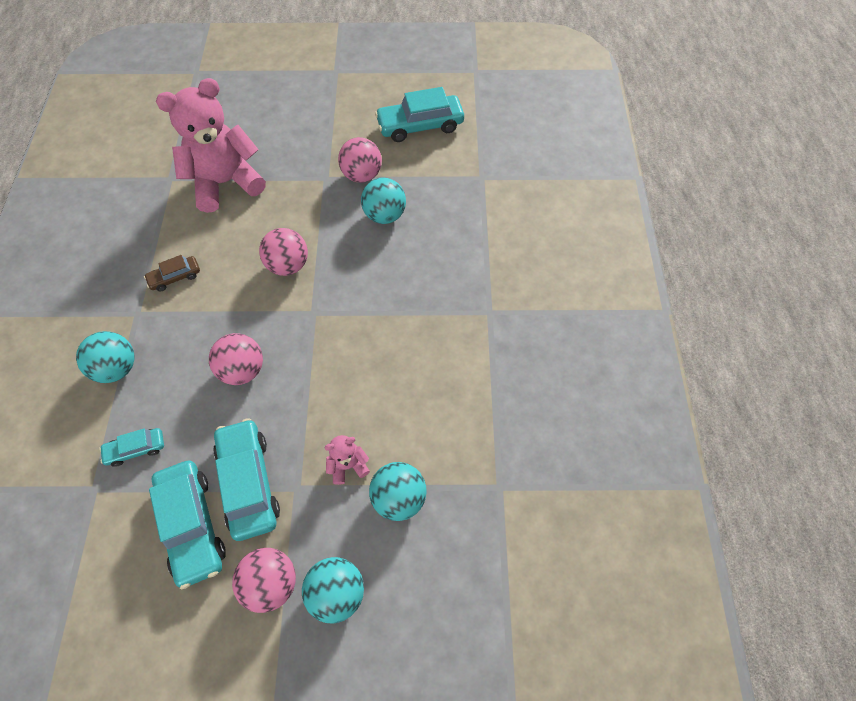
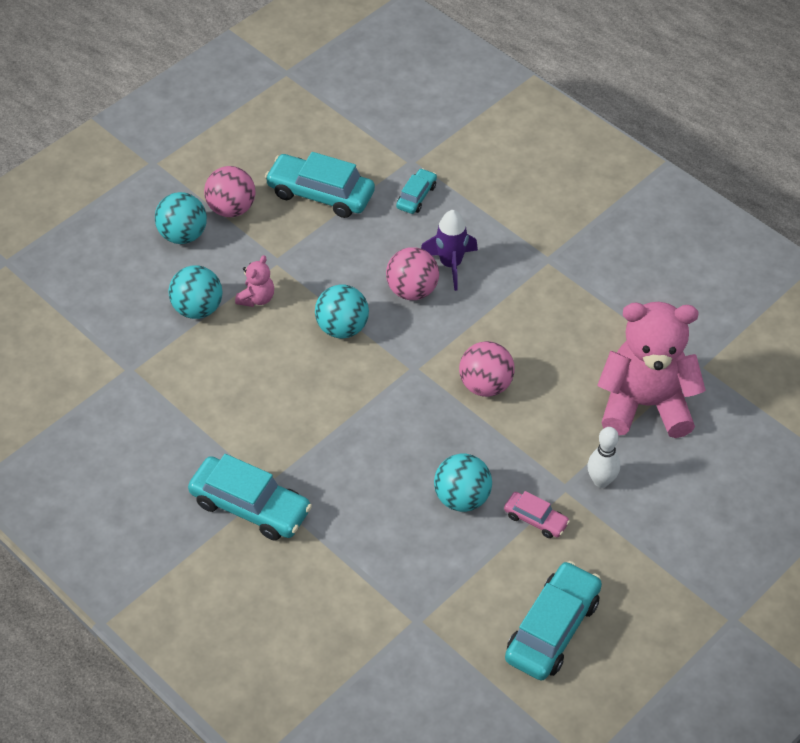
camera: 135 degrees right, 10 degrees down
turquoise ball [76,331,135,383] -> turquoise ball moved to [315,285,369,338]
brown car [144,255,200,291] -> none
pink teddy bear [156,78,266,213] -> pink teddy bear turned 105 degrees counterclockwise [597,302,706,438]
turquoise car [213,418,280,541] -> turquoise car moved to [188,454,312,540]
pink ball [338,137,382,183] -> pink car [504,491,570,538]
none -> purple rocket [421,210,478,291]
none -> white bowling pin [588,427,620,488]

